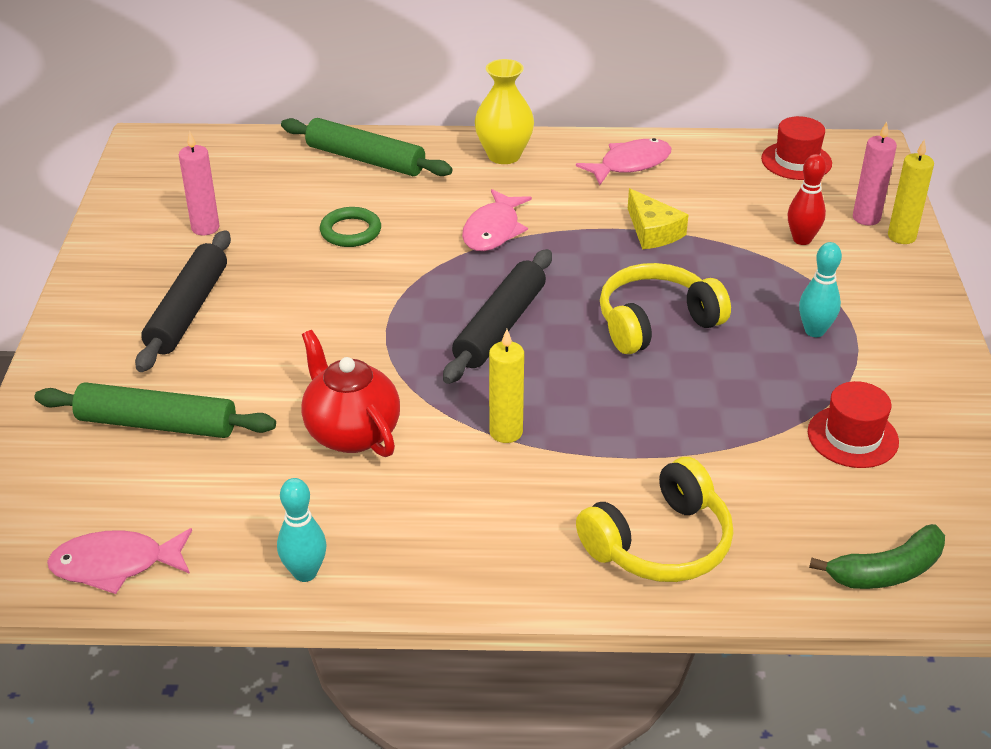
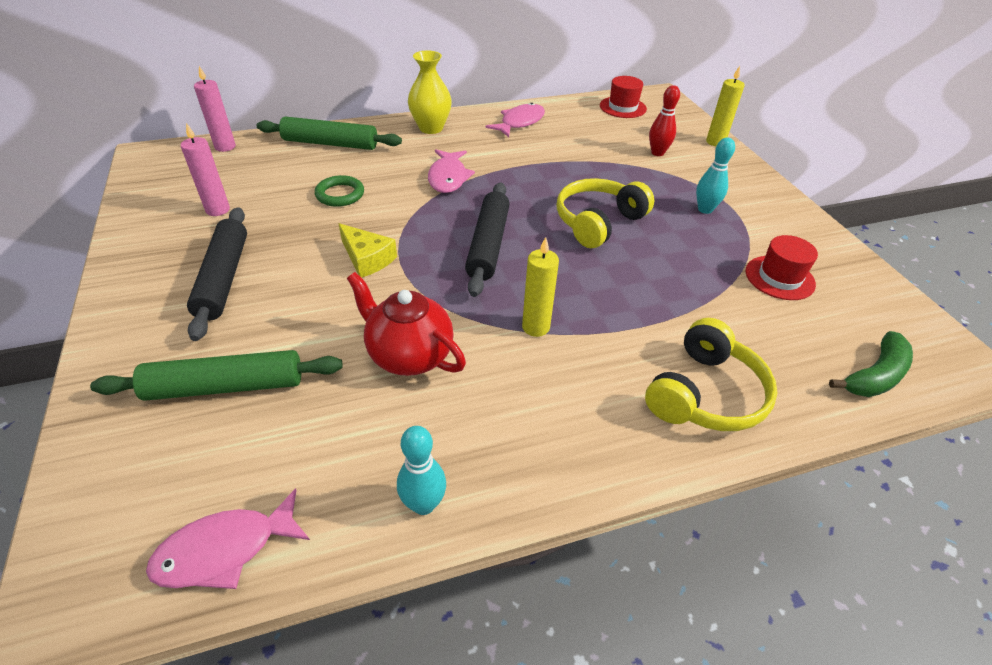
camera: 20 degrees left, 5 degrees up
yellow cheese [628,188,688,249] -> yellow cheese moved to [338,223,397,278]
pink candle [853,121,897,225] -> pink candle moved to [194,66,236,152]

